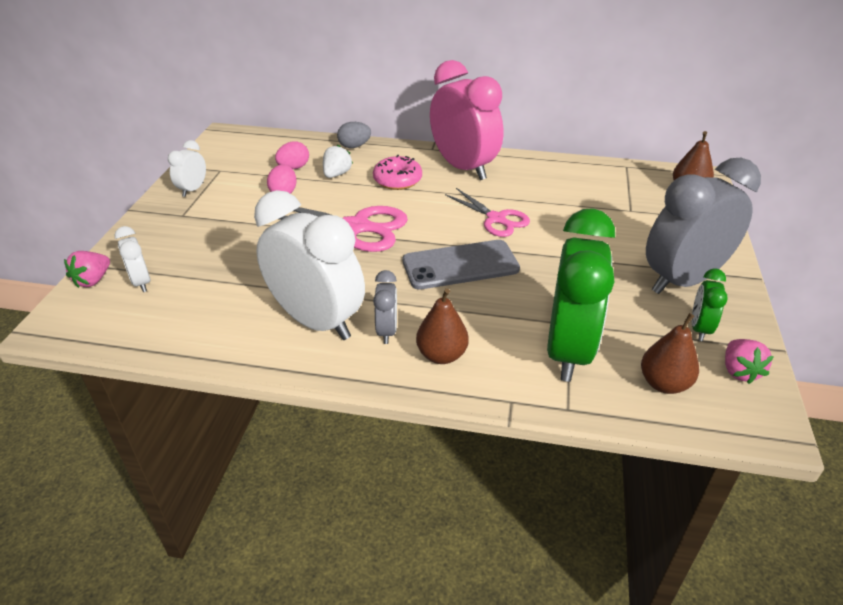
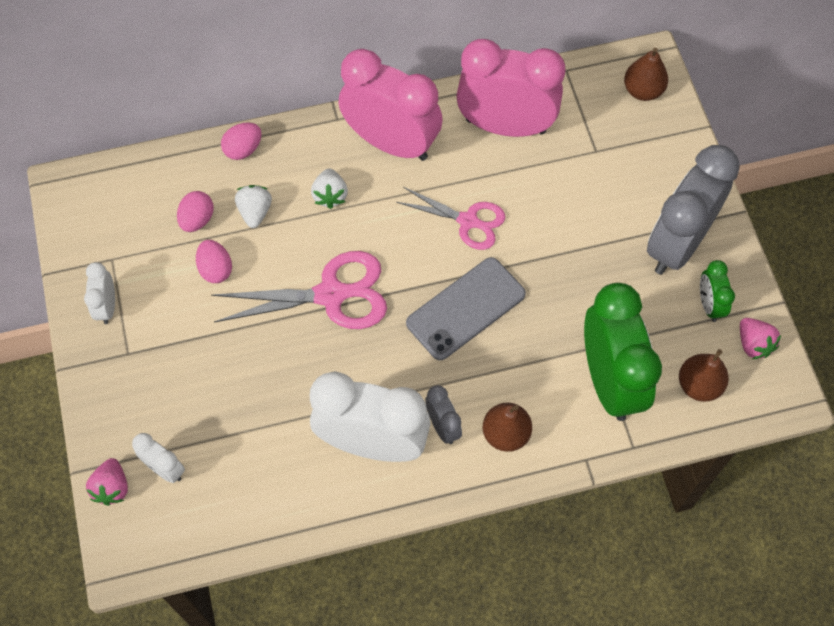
camera: 25 degrees left, 25 degrees up
grey egg [337,122,371,148] -> pink egg [221,122,262,160]
pink donut [373,155,422,190] -> white strawberry [311,168,348,209]
none -> pink clock [456,39,565,137]

